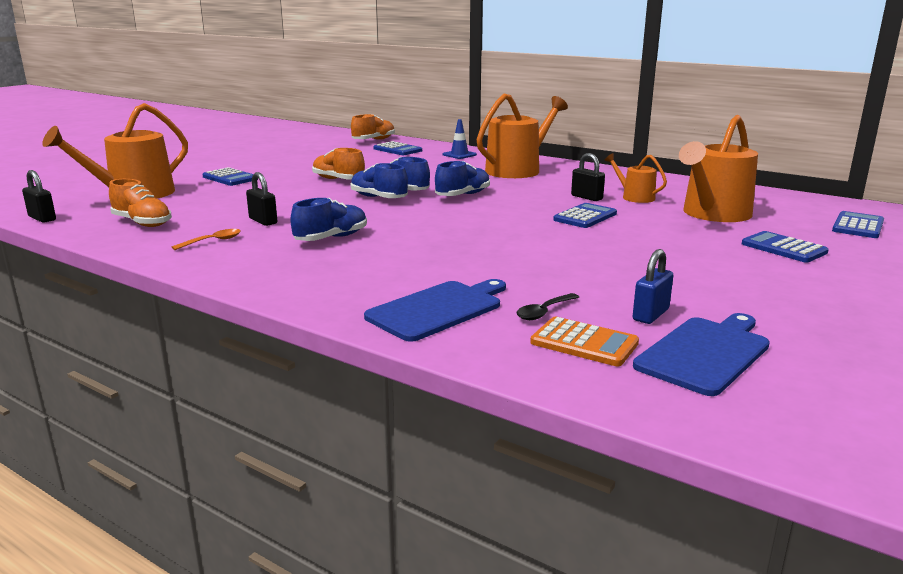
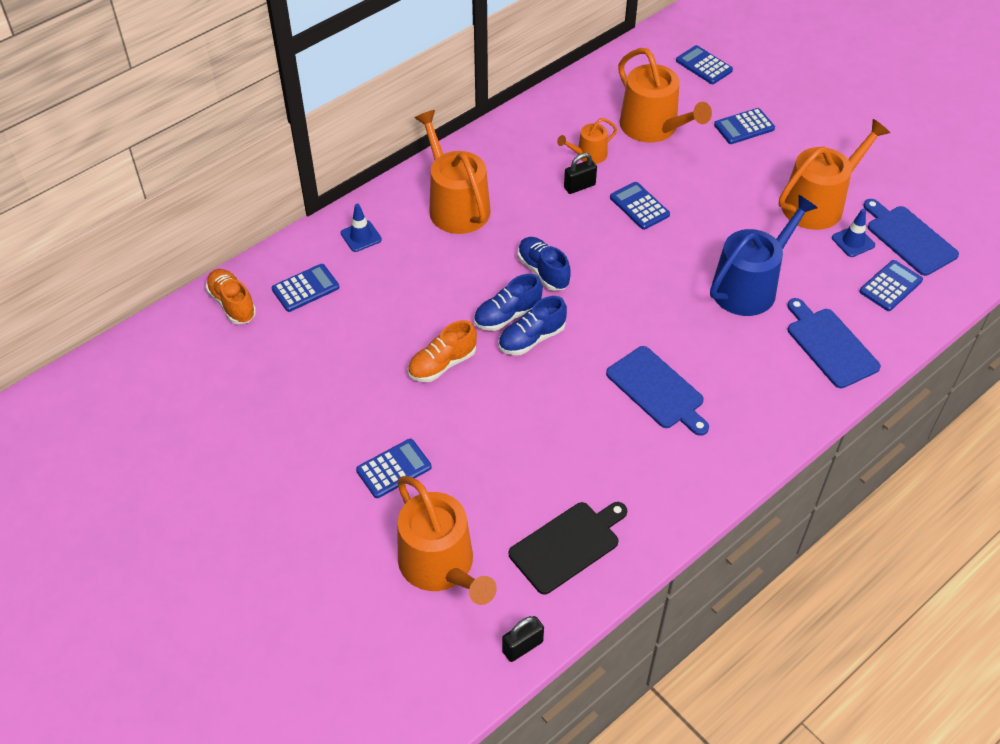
camera: 75 degrees left, 30 degrees up
orange shoe [109,179,172,227] -> black cutting board [509,502,627,594]
orange spoon [172,229,241,250] -> none
black padlock [246,172,277,226] -> none
blue shoe [290,198,367,241] -> blue cutting board [606,346,709,436]
black spoon [516,293,579,320] -> none
orange calculator [530,317,639,366] -> blue calculator [859,260,923,311]
blue padlock [633,249,673,324] -> blue traffic cone [832,209,875,257]
none -> blue watering can [710,195,818,316]
none -> orange watering can [779,119,890,230]

